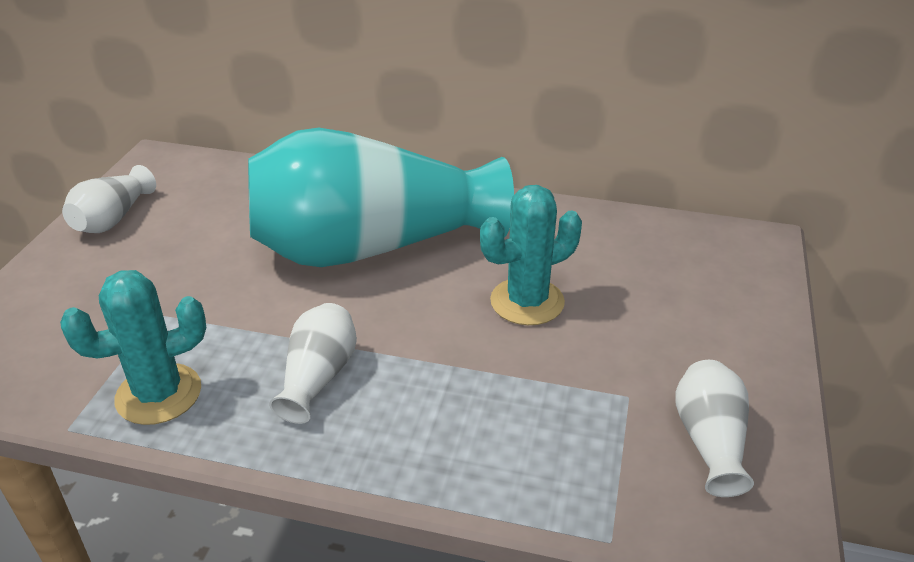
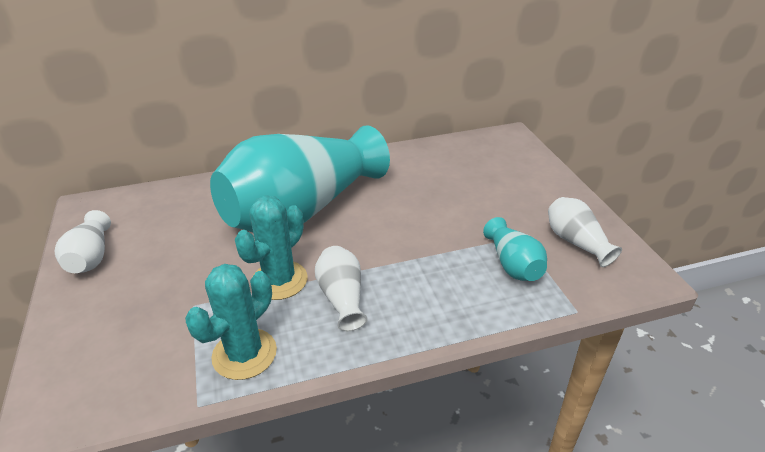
camera: 30 degrees left, 0 degrees up
turquoise cactus [480,185,582,325] -> turquoise cactus moved to [235,195,307,300]
none -> turquoise vase [483,217,547,281]

